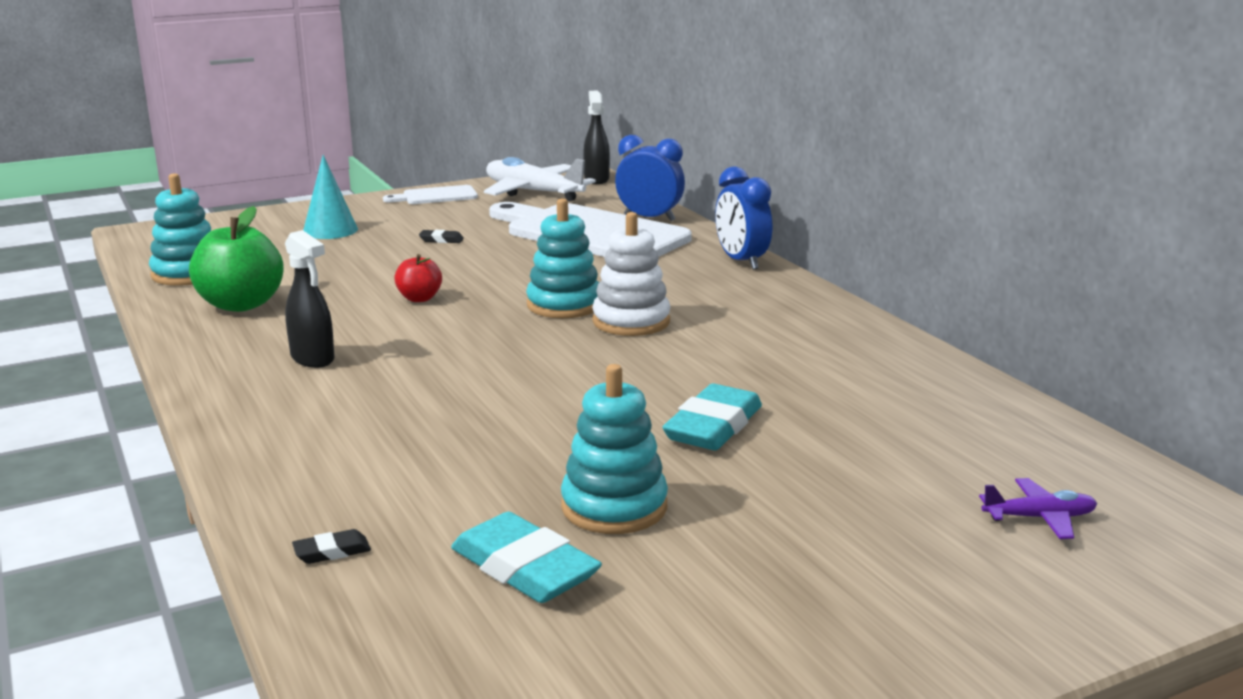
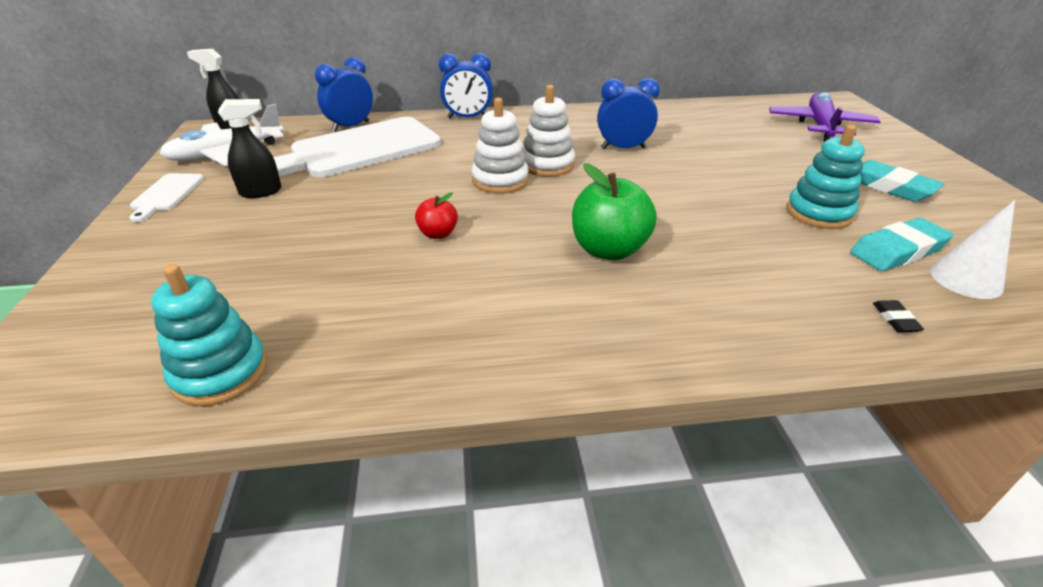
camera: 70 degrees left, 15 degrees up
green apple [189,206,284,312] -> green apple moved to [572,163,656,260]
black spray bottle [285,230,335,368] -> black spray bottle moved to [218,99,281,198]
turquoise cone [303,155,358,239] -> none
black eraser [419,230,464,243] -> none
turquoise stacking toy [526,198,599,318] -> white stacking toy [471,98,529,194]
turquoise eraser [663,383,762,450] -> turquoise eraser moved to [859,160,944,202]
purple plane [979,478,1097,539] -> purple plane [769,92,881,142], size x2.01
none -> blue clock [597,78,660,149]
none -> white cone [930,200,1015,299]

